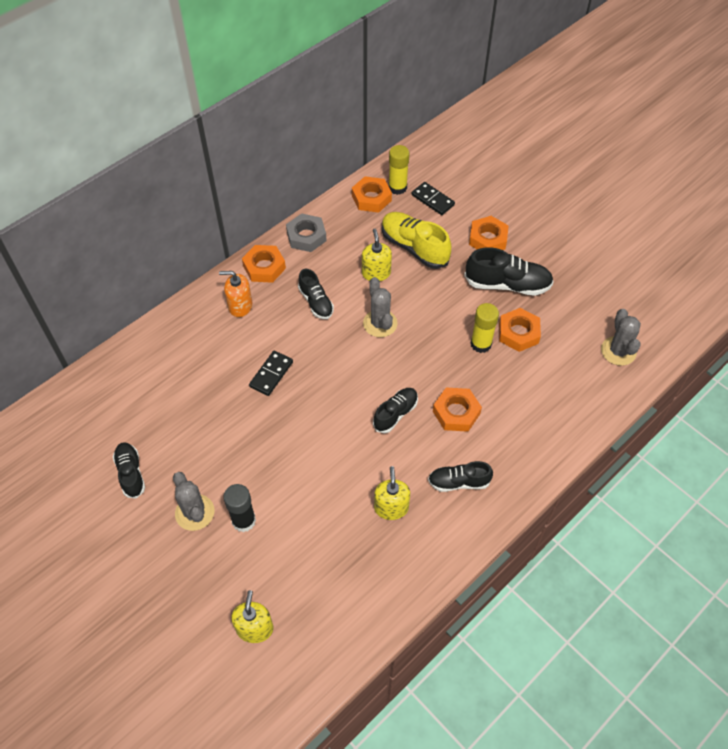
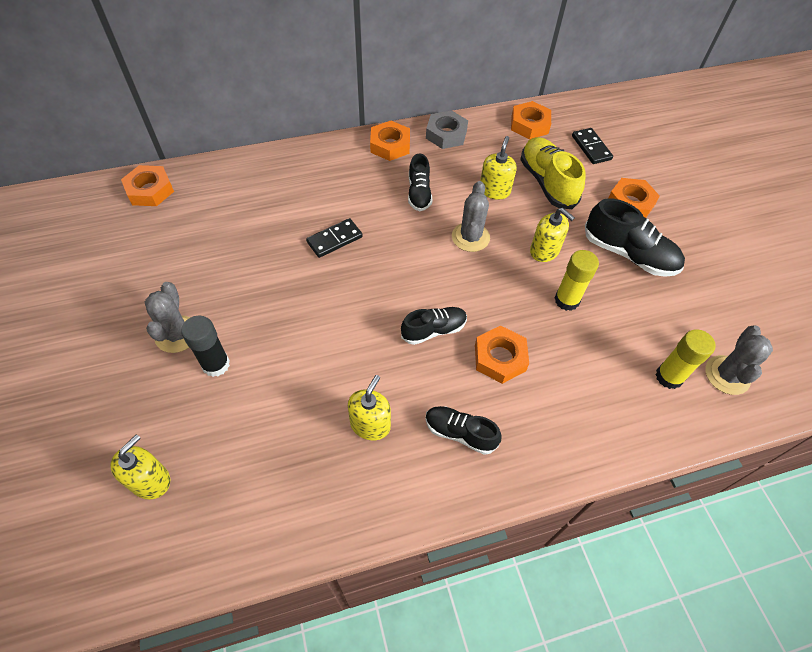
camera: 25 degrees right, 0 degrees up
black shoe [113,442,145,499] -> none
orange soap dispenser [219,271,252,317] -> none
yellow glue stick [388,145,409,195] -> yellow glue stick moved to [655,329,716,389]
orange nut [499,308,541,352] -> orange nut moved to [121,165,174,206]
none -> yellow soap dispenser [530,208,575,262]

